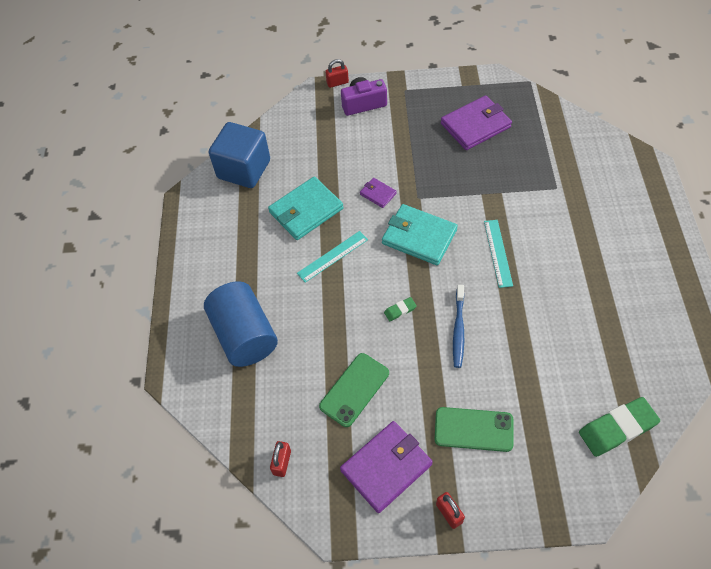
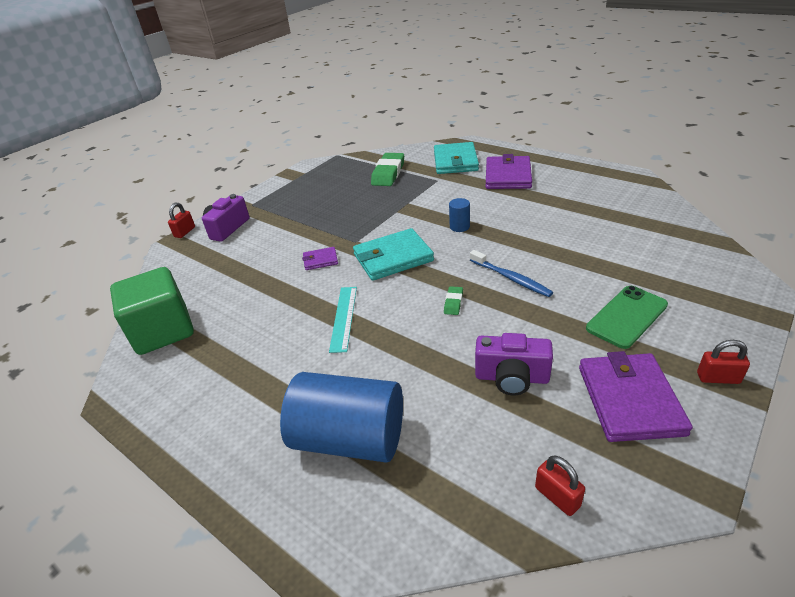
camera: 50 degrees left, 20 degrees down
blue cube [209,122,270,188] -> green cube [110,267,194,355]
turquoise wallet [268,177,343,240] -> turquoise wallet moved to [434,142,479,174]
green phone [319,353,389,427] -> purple camera [475,333,553,395]
purple wallet [441,95,512,150] -> purple wallet moved to [486,154,532,189]
turquoise ruler [484,220,513,288] -> blue cylinder [449,198,470,232]
green eraser [579,397,660,457] -> green eraser moved to [371,153,404,186]

